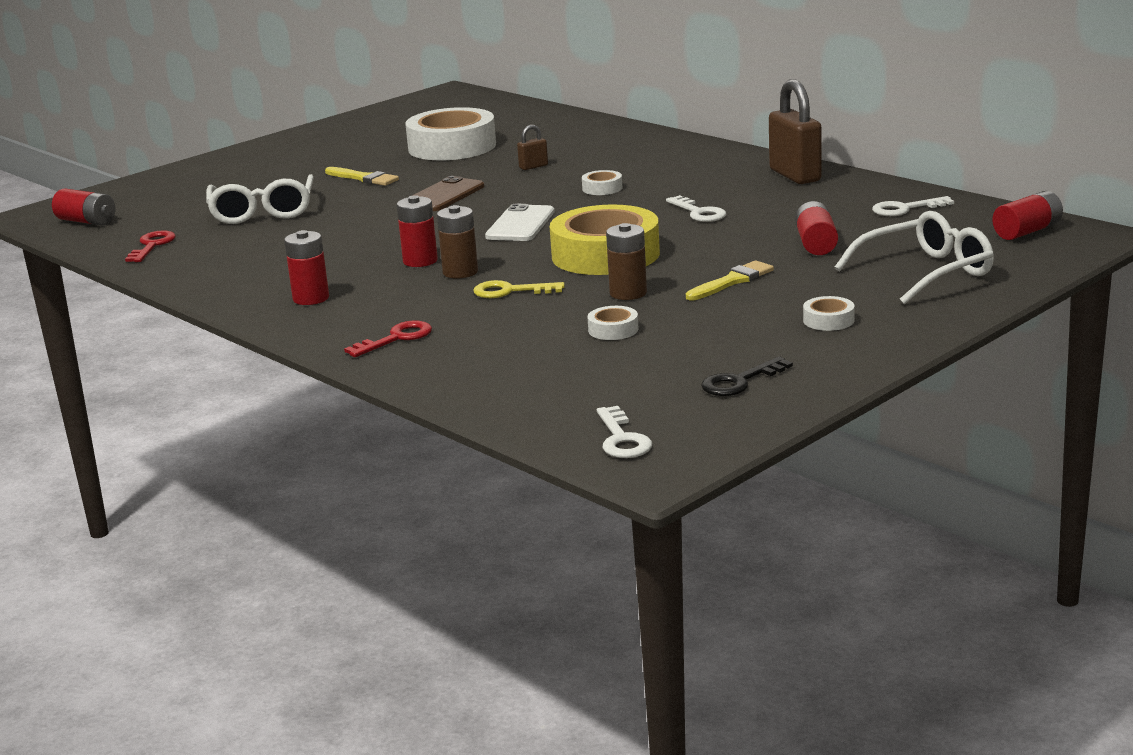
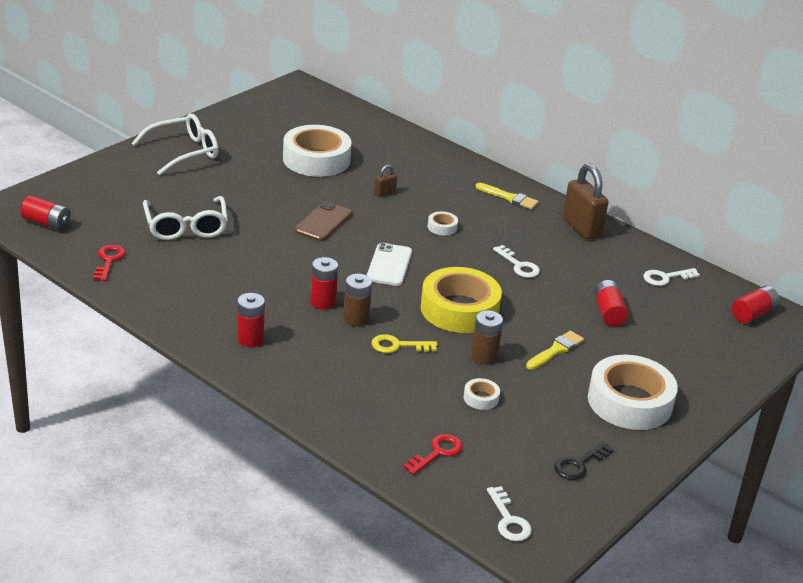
camera: 10 degrees left, 10 degrees up
yellow brush [325,167,399,186] -> yellow brush moved to [476,183,539,209]
red key [344,320,432,357] -> red key moved to [403,434,463,475]
white tape [803,296,855,331] -> white tape [588,355,678,430], size x2.41
white glasses [835,211,994,305] -> white glasses moved to [131,114,218,175]

